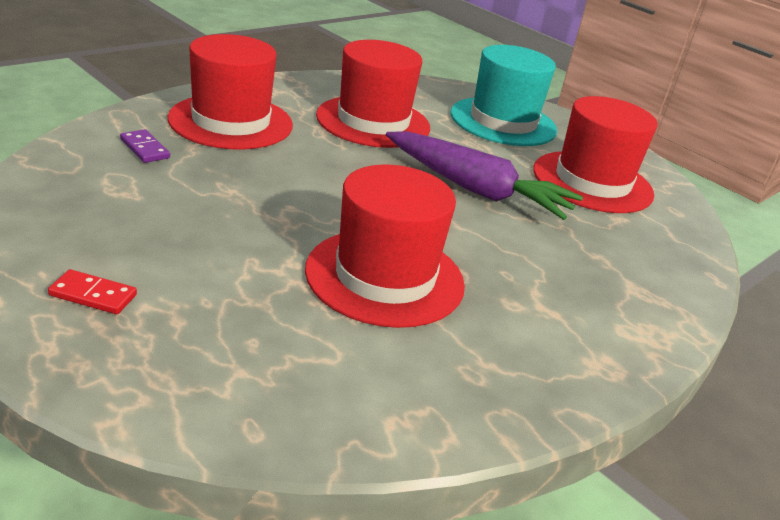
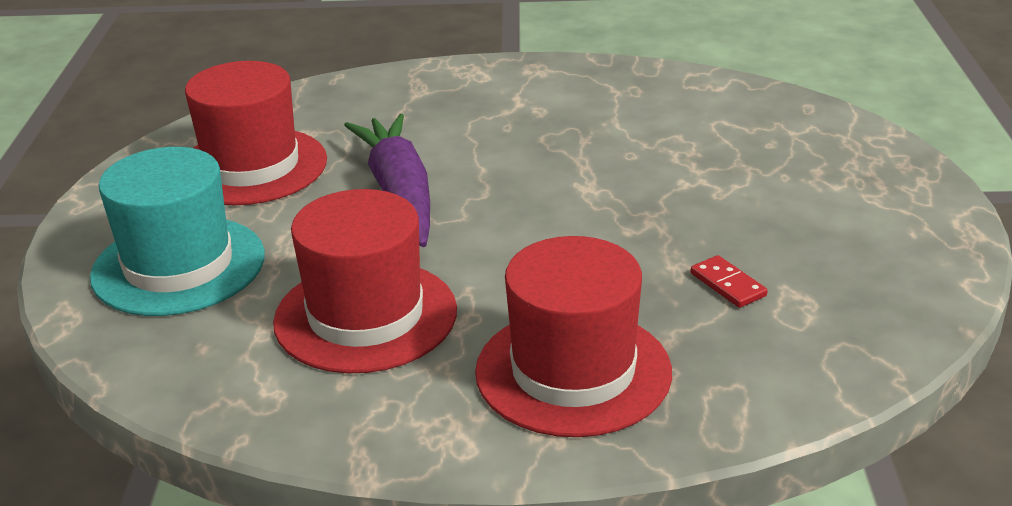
camera: 130 degrees left, 0 degrees up
red domino [48,269,137,314] -> red domino moved to [691,255,768,308]
purple domino [120,129,170,163] -> none
red hat [305,165,465,328] -> none

